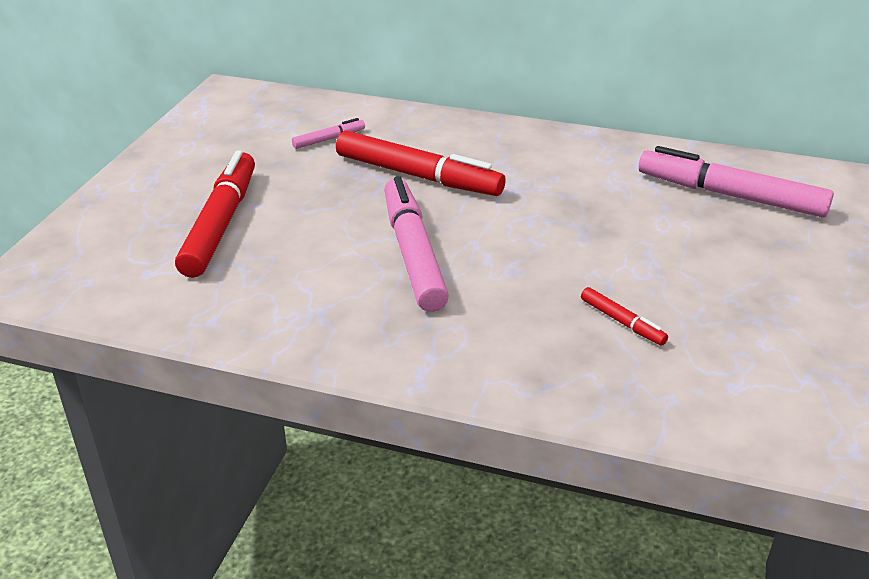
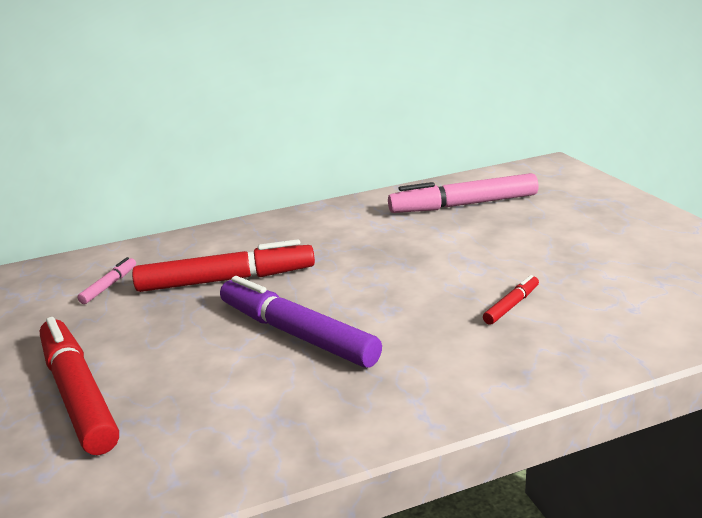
camera: 35 degrees left, 10 degrees down
pink marker [384,176,449,312] -> purple marker [220,276,382,368]
red marker [581,287,668,346] -> red marker turned 60 degrees counterclockwise [483,275,539,325]

